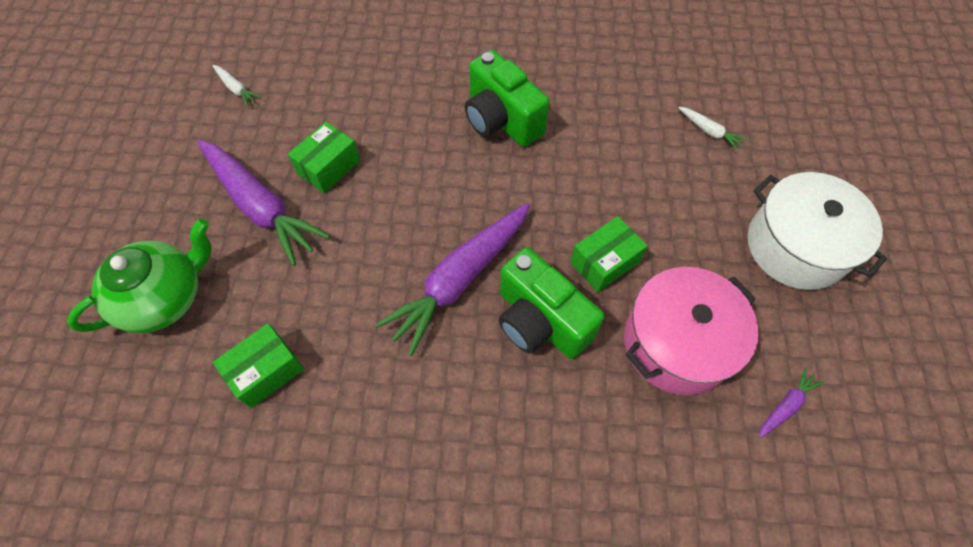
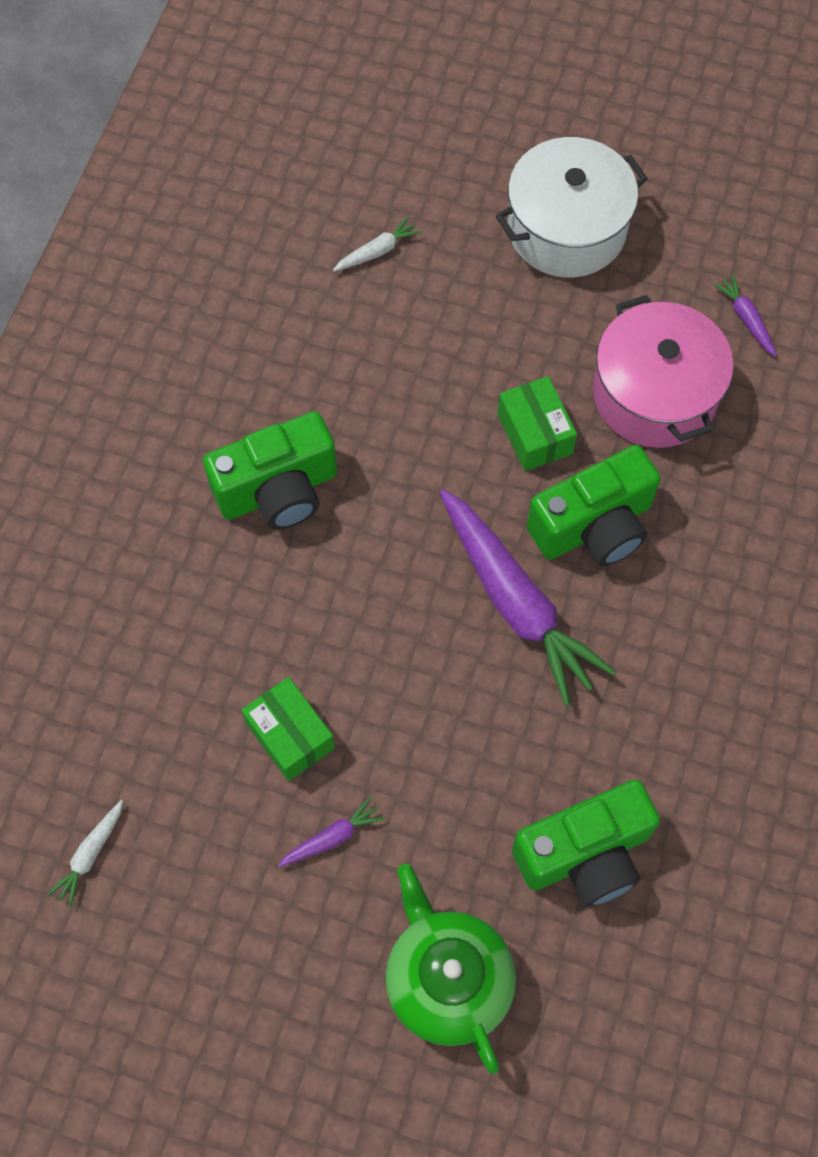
camera: 75 degrees left, 5 degrees up
purple carrot [197,140,330,266] -> purple carrot [278,797,384,867], size x0.42
white carrot [212,65,261,107] -> white carrot turned 150 degrees clockwise [48,800,123,907]
green box [213,323,304,408] -> green camera [512,780,660,907]

